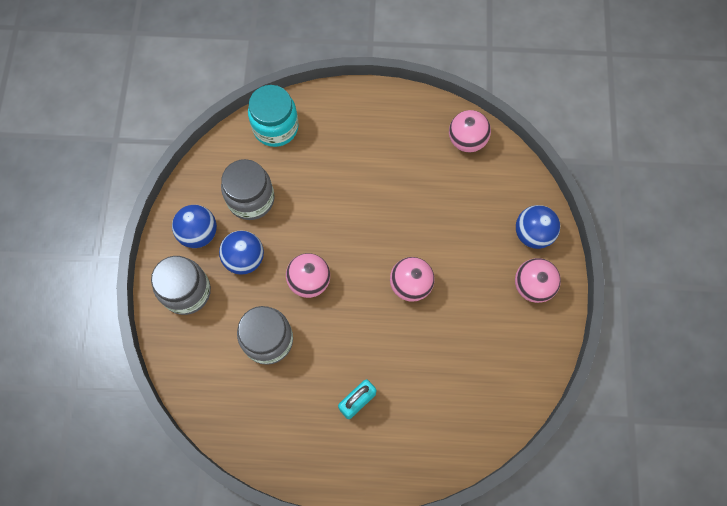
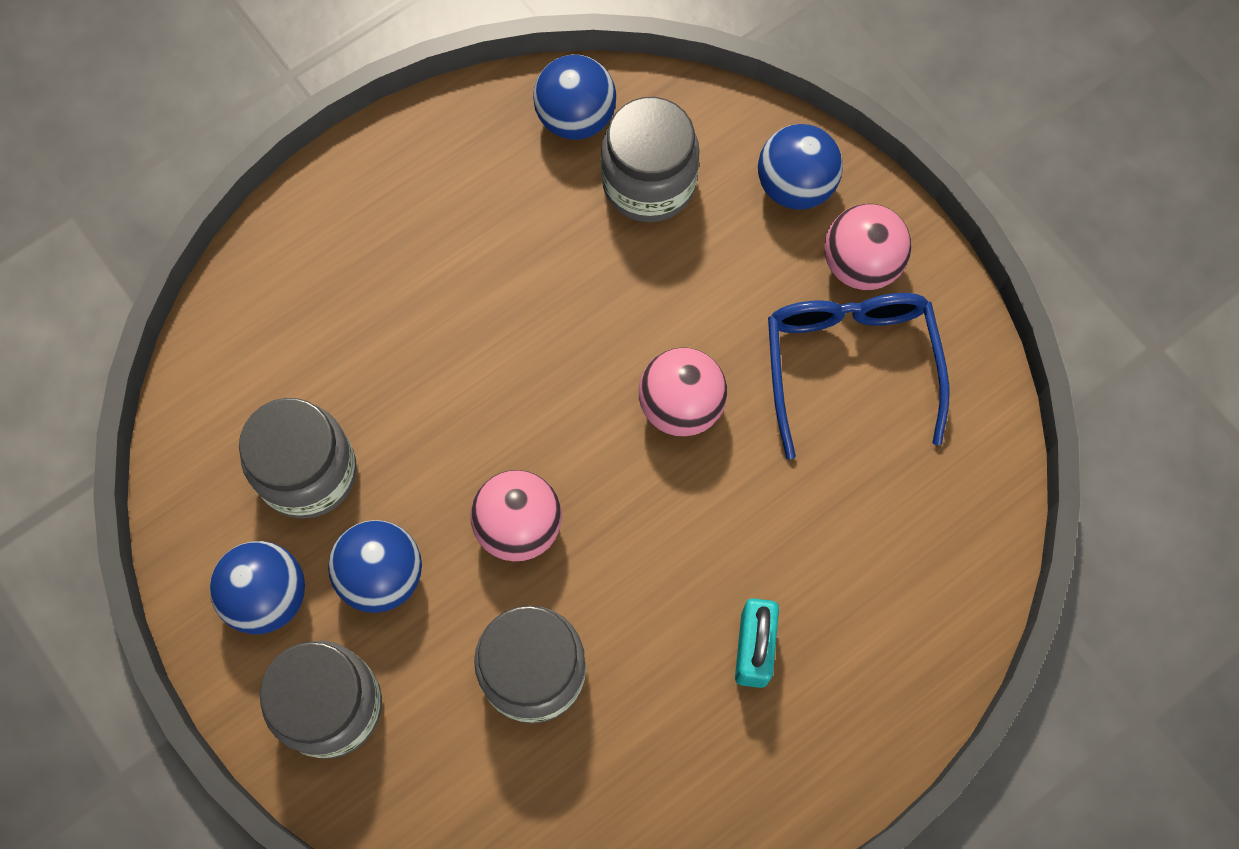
camera: 40 degrees left, 0 degrees up
turquoise jar [248,85,299,147] -> none
pink ball [449,110,491,152] -> blue ball [533,55,616,140]
none -> grey jar [601,97,700,222]
none -> blue glasses [768,293,949,460]

